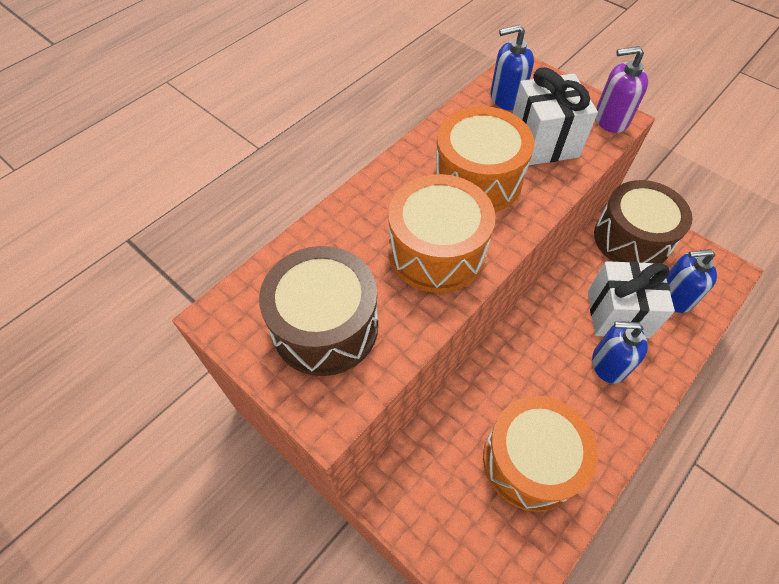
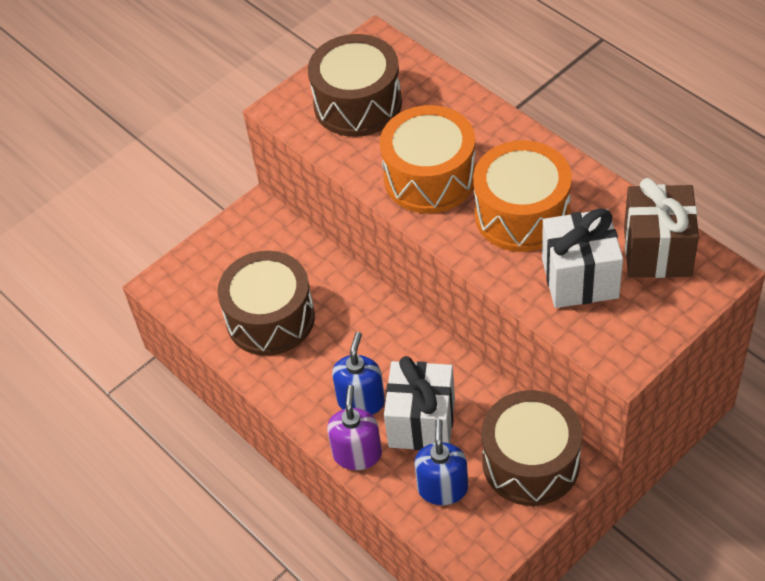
camera: 100 degrees right, 5 degrees down
orange drum [483,396,598,512] -> brown drum [218,251,315,356]
blue soap dispenser [491,24,534,110] -> brown gift [624,178,699,278]
purple soap dispenser [596,46,648,133] -> purple soap dispenser moved to [327,385,382,470]

